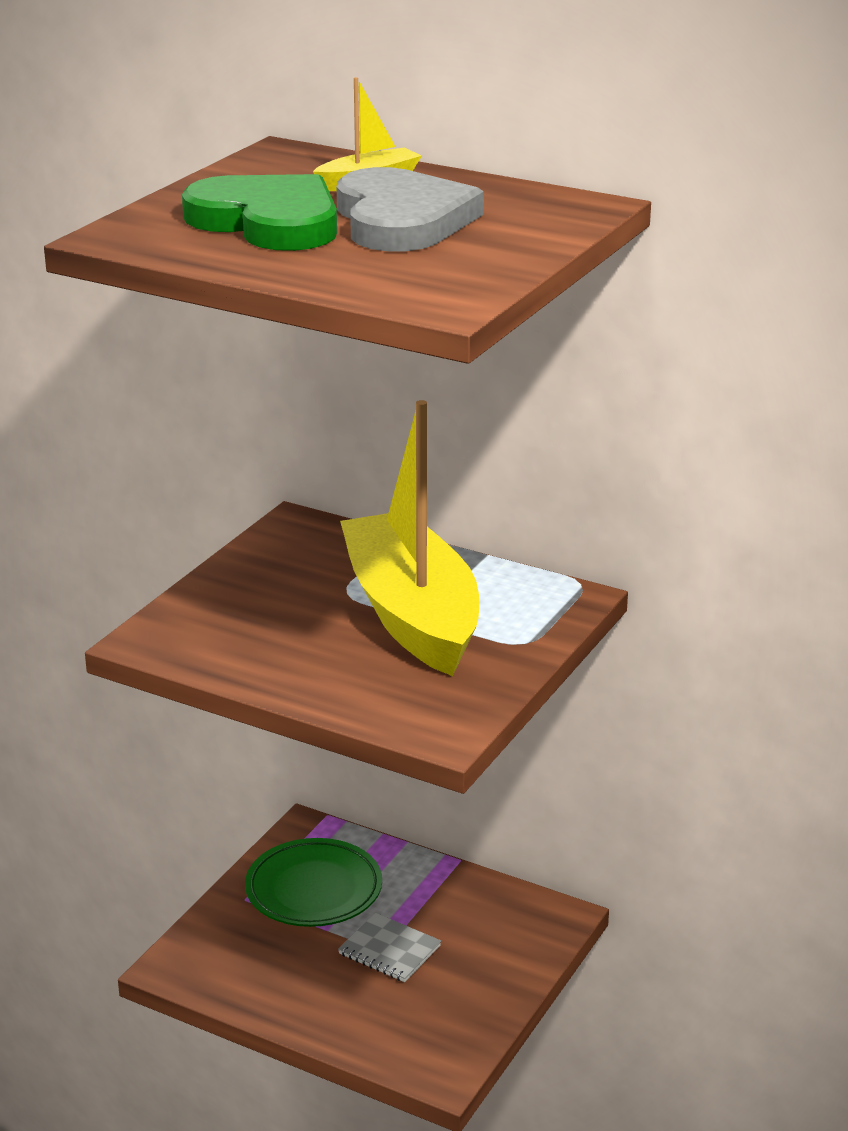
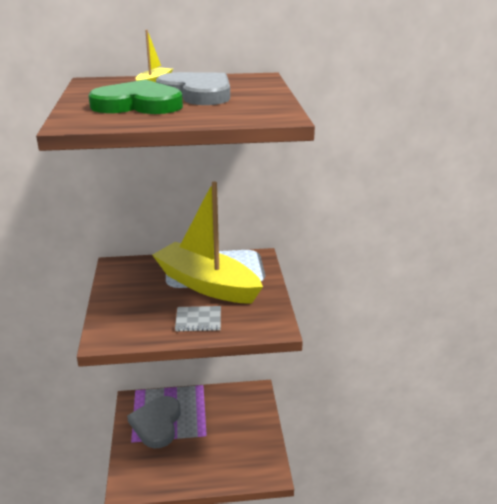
camera: 35 degrees left, 0 degrees up
green plate [245,838,382,927] -> grey heart [127,396,181,448]
grey notebook [338,913,441,982] -> grey notebook moved to [175,306,221,332]

